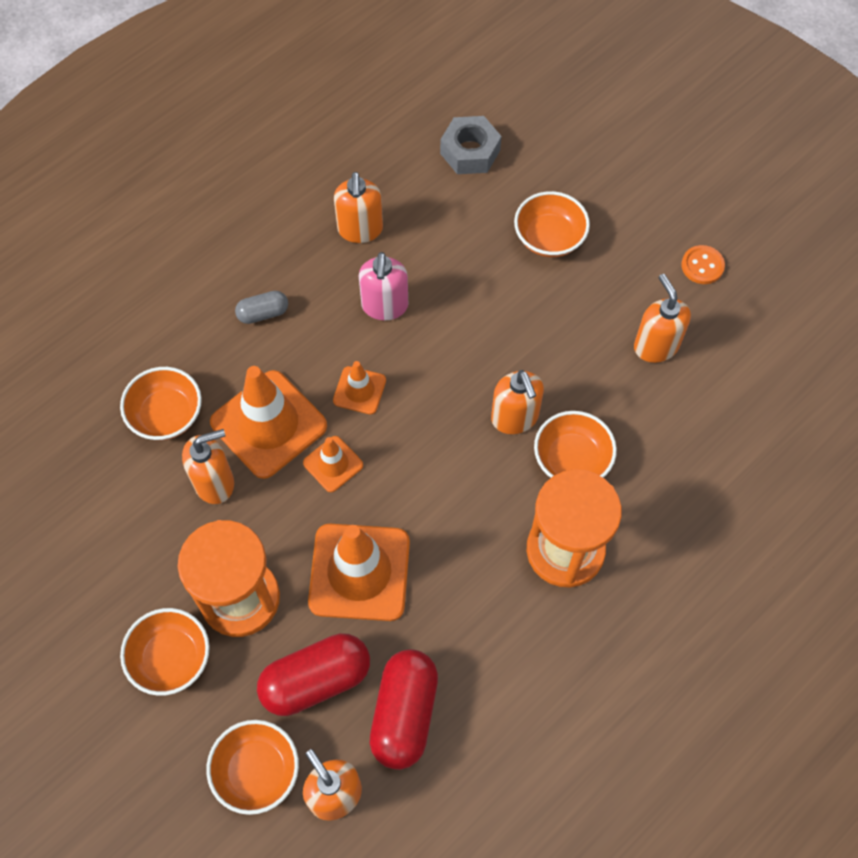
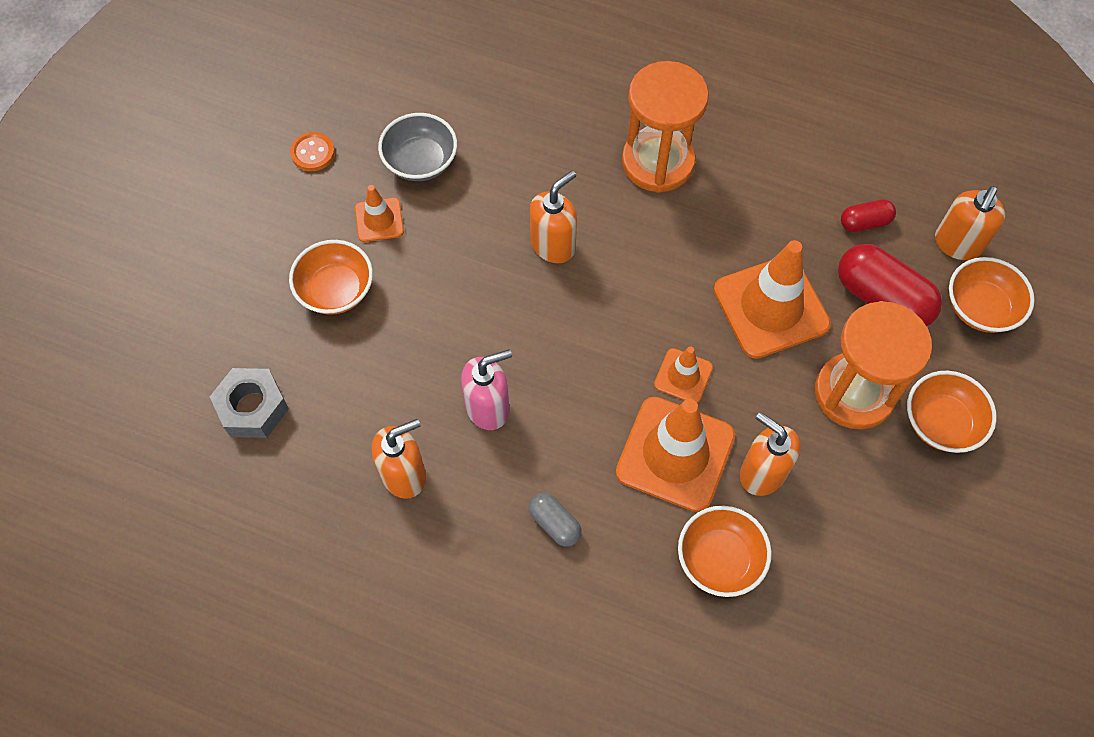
camera: 115 degrees left, 0 degrees up
orange traffic cone [333,361,386,414] -> orange traffic cone moved to [355,185,404,242]
red capsule [370,649,438,770] -> red capsule [841,199,896,232], size x0.53
orange bowl [534,411,617,478] -> none
orange soap dispenser [634,274,691,363] -> grey bowl [378,113,457,181]

